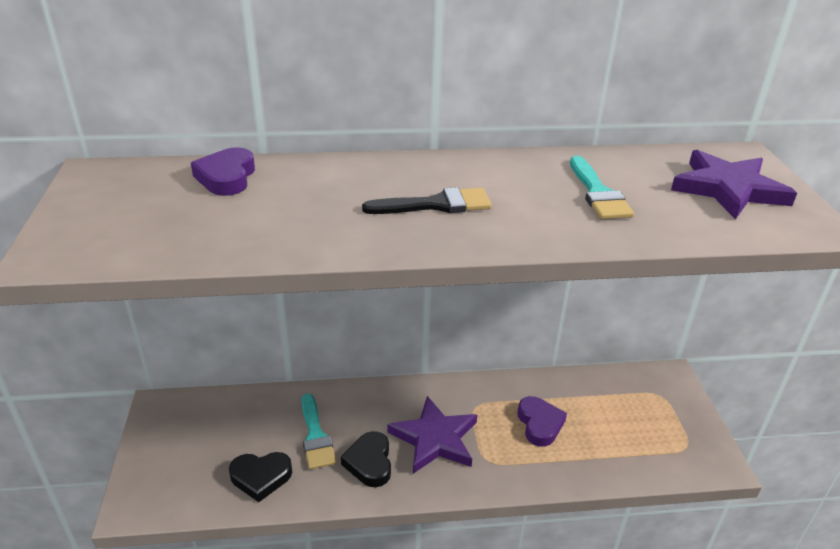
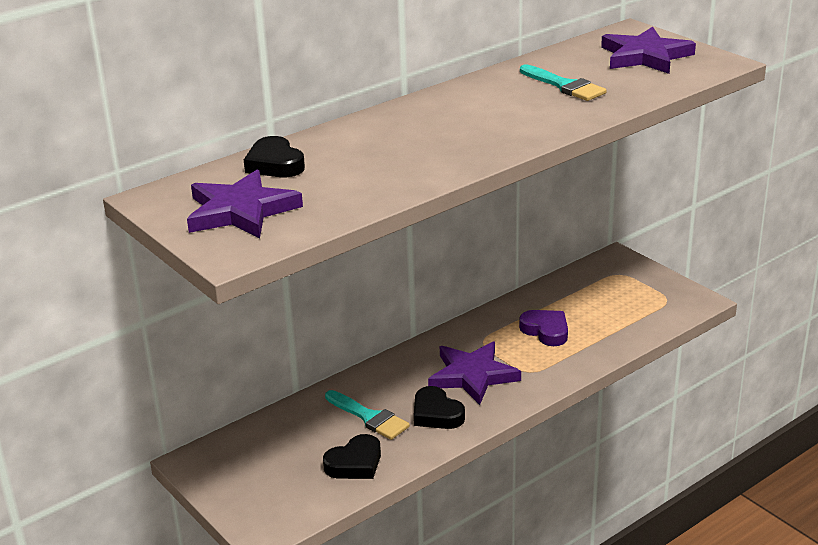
camera: 30 degrees left, 5 degrees down
purple heart [191,147,255,196] -> black heart [244,136,305,177]
black brush [362,187,491,214] -> none
none -> purple star [187,170,303,239]

